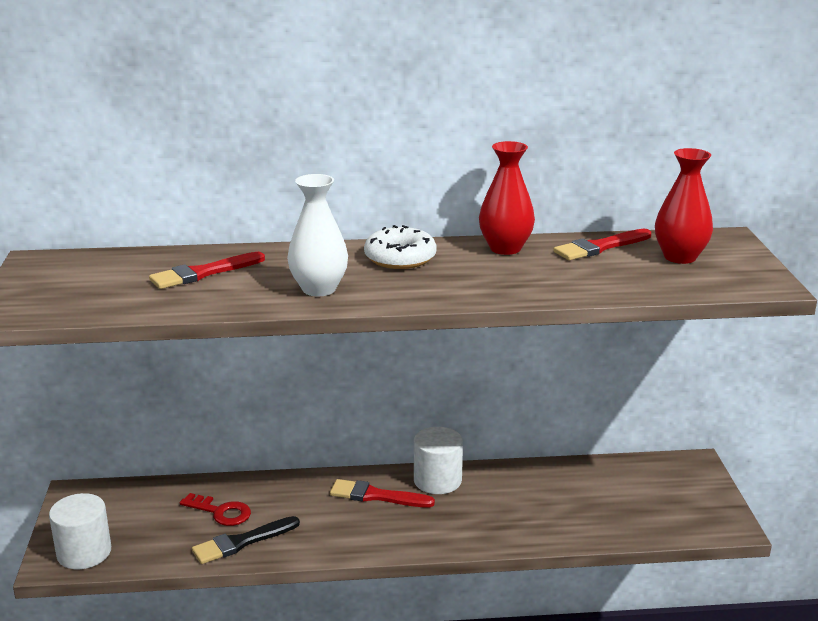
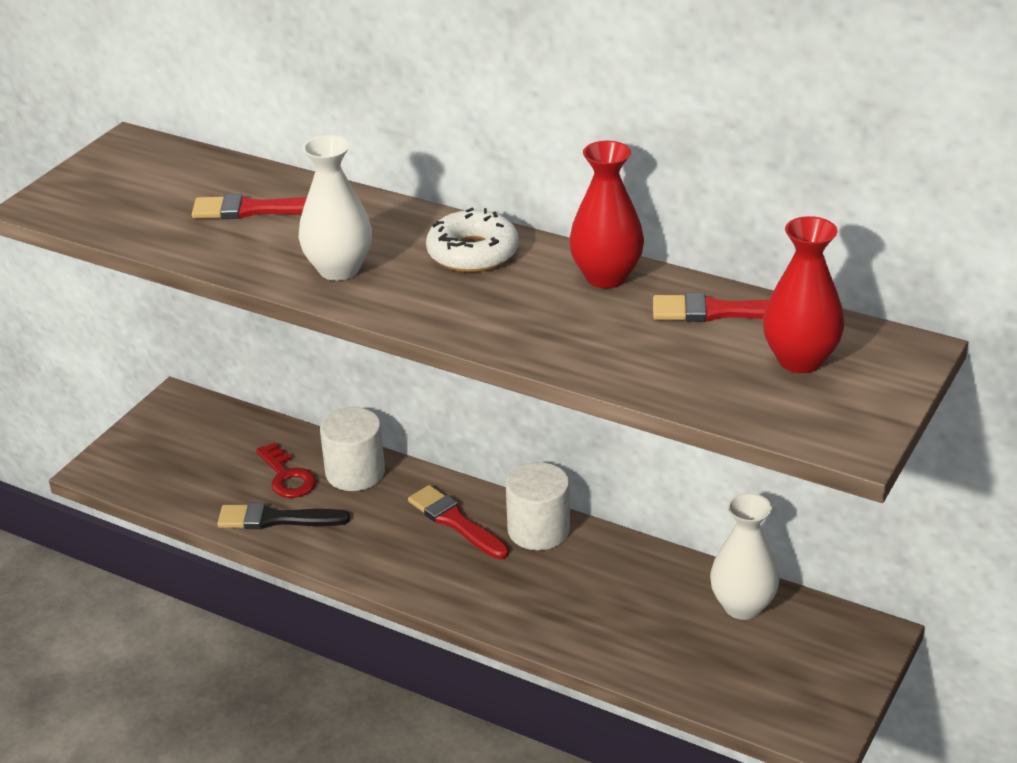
camera: 35 degrees right, 10 degrees up
white cylinder [49,493,111,569] -> white cylinder moved to [320,407,385,491]
none -> white vase [710,493,780,620]

